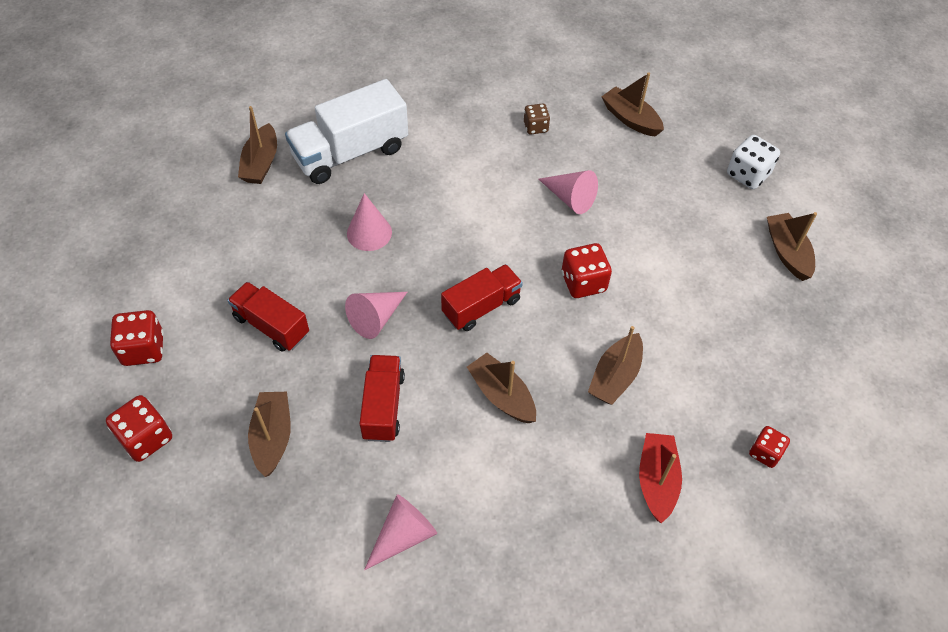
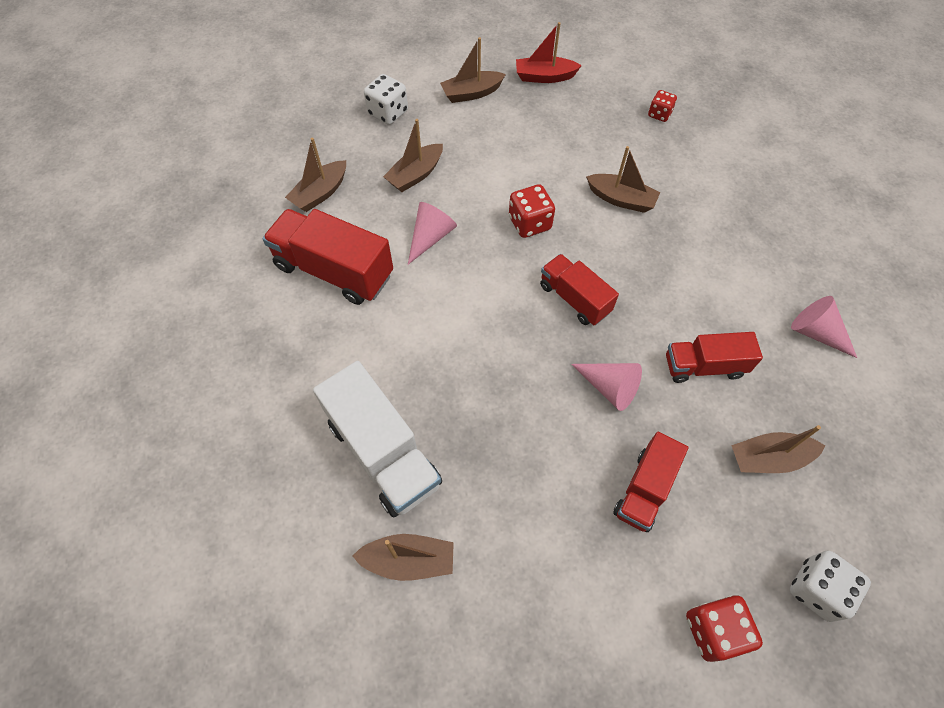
camera: 95 degrees left, 5 degrees up
red dice [106,395,172,462] -> white dice [790,551,871,622]
pink cone [347,193,392,251] -> none
brown boat [467,353,536,423] -> brown boat moved to [383,119,443,192]
brown dice [524,103,550,134] -> red truck [263,209,393,305]
red boat [639,433,682,523] -> red boat moved to [516,22,582,83]

